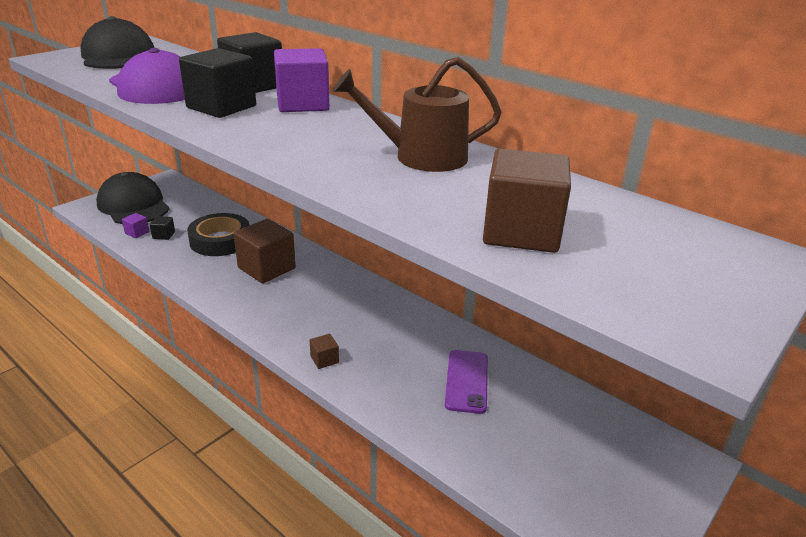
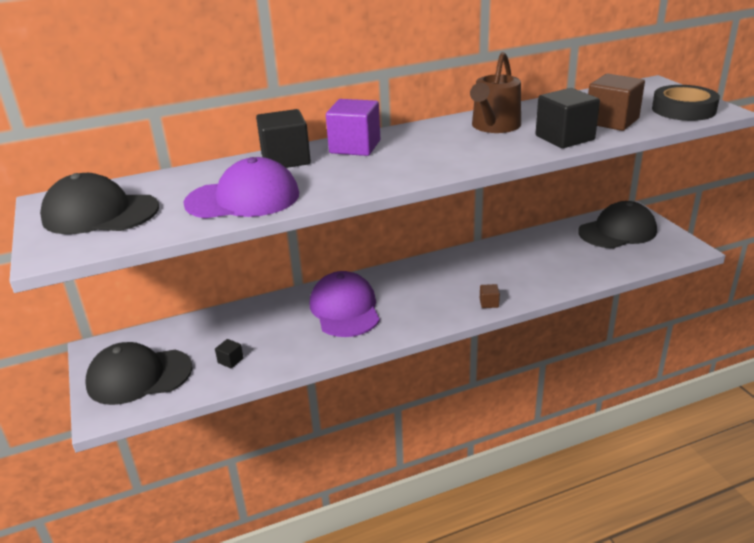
camera: 60 degrees left, 0 degrees up
purple cube [122,213,150,238] -> none
black cube [179,48,256,118] -> black cube moved to [535,88,600,148]
black tape [187,213,250,256] -> black tape moved to [652,85,720,121]
brown cube [234,219,296,283] -> purple cap [310,271,380,337]
purple phone [445,350,488,414] -> none
none -> black cap [578,201,657,248]

